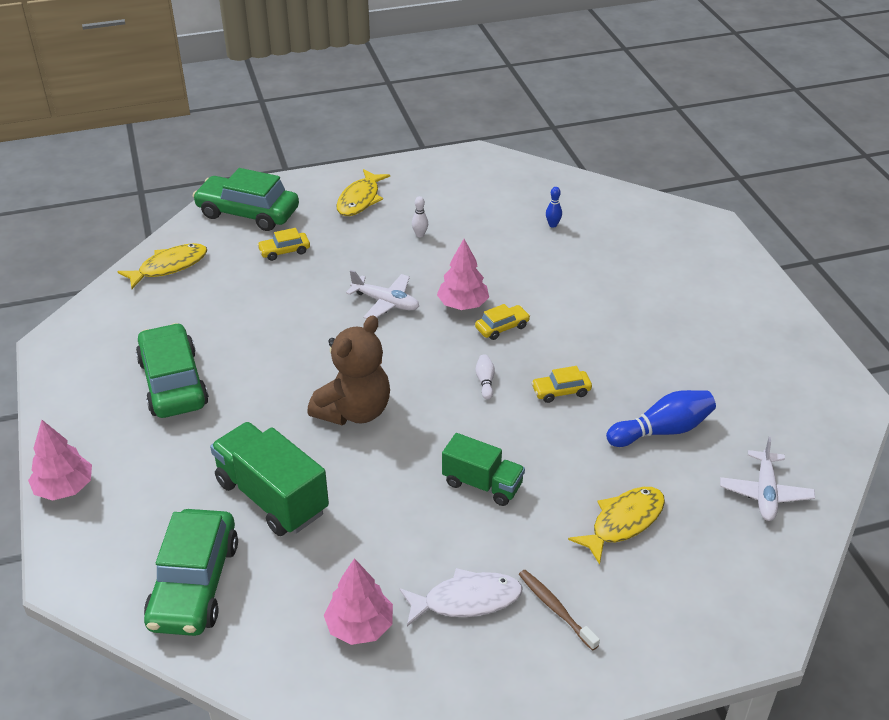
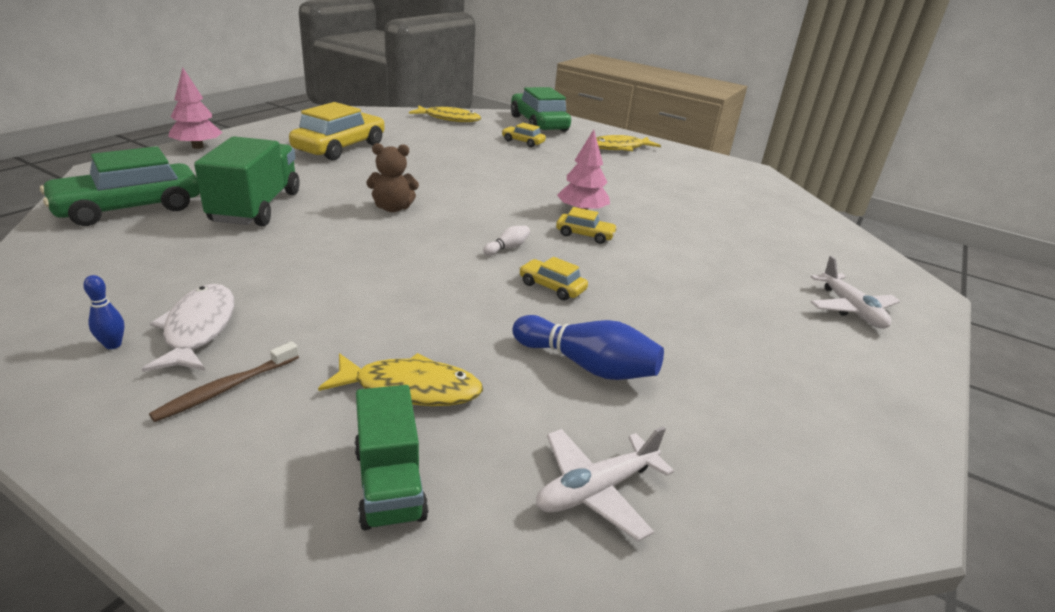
camera: 45 degrees right, 10 degrees down
green car [136,323,209,418] -> yellow car [289,102,385,160]
brown teddy bear [307,315,390,425] -> brown teddy bear [366,143,419,212], size x0.61
pink tree [324,558,393,645] -> none
white plane [346,270,419,319] -> white plane moved to [810,256,900,329]
white fish [400,568,523,626] -> white fish turned 135 degrees counterclockwise [142,284,235,372]
white bowling pin [412,196,428,237] -> none
green truck [442,433,525,506] -> green truck moved to [354,385,428,530]
brown toothbrush [519,570,600,651] -> brown toothbrush turned 150 degrees counterclockwise [149,341,299,422]
blue bowling pin [546,187,562,228] -> blue bowling pin moved to [83,275,124,349]

